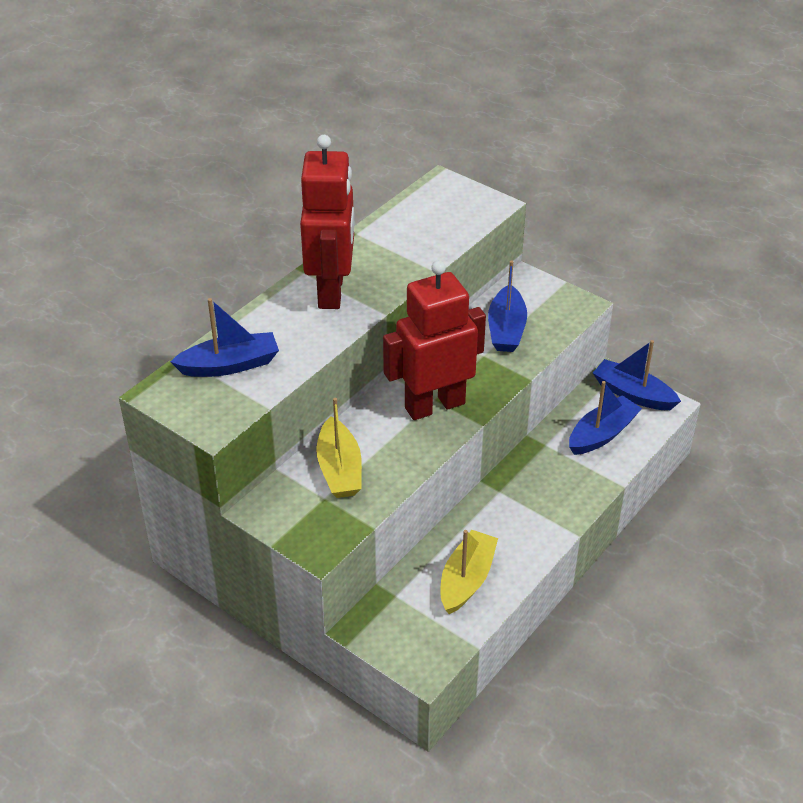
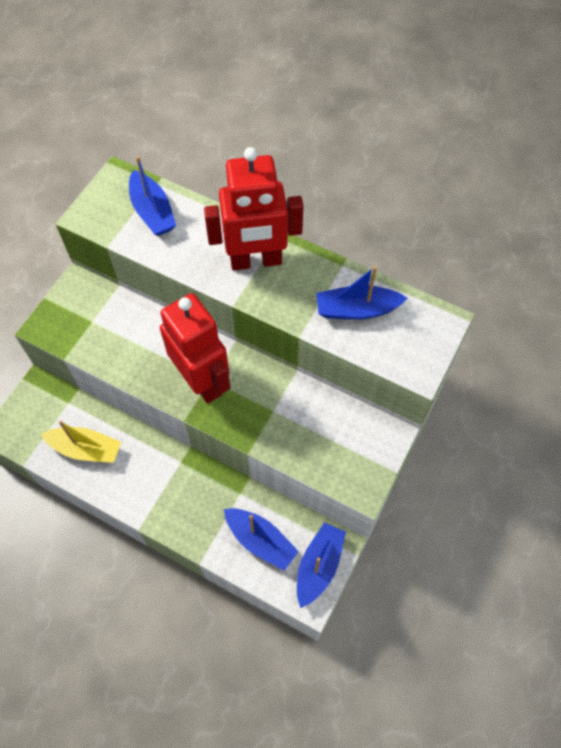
camera: 80 degrees right, 20 degrees up
yellow boat [316,398,362,498] -> none
blue boat [488,260,527,352] -> blue boat moved to [316,266,408,320]

